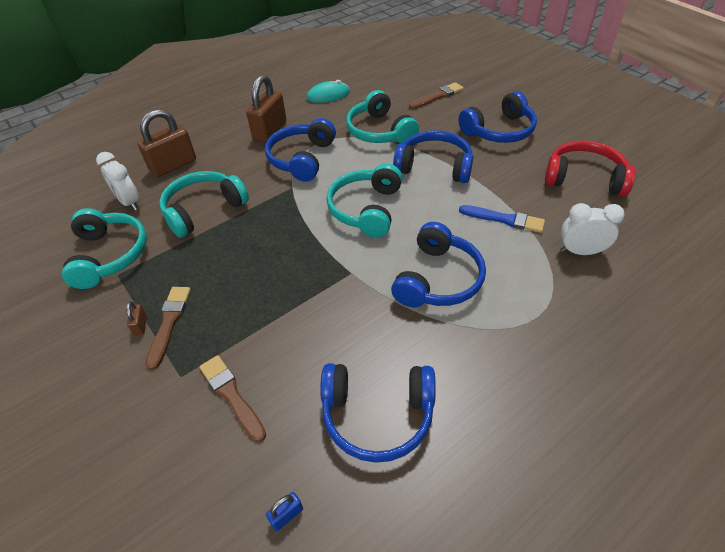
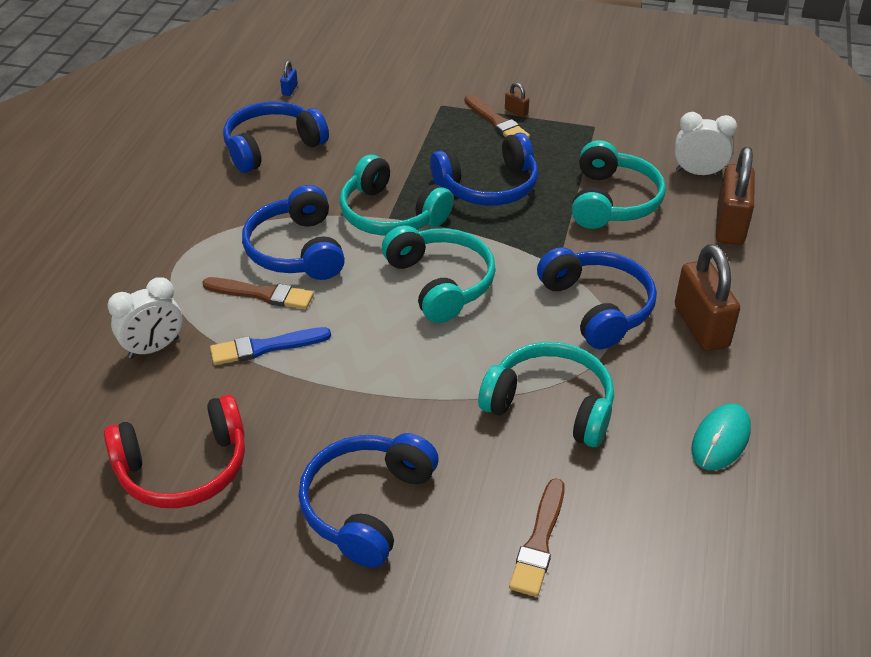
camera: 140 degrees right, 5 degrees down
turquoise headphones [62,208,147,289] -> turquoise headphones moved to [339,154,454,236]
brown brush [200,355,266,442] -> brown brush moved to [202,277,314,309]
blue headphones [393,130,473,183] -> blue headphones moved to [430,133,538,206]

